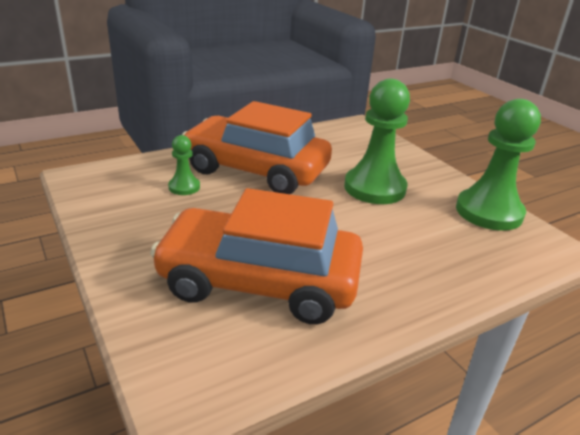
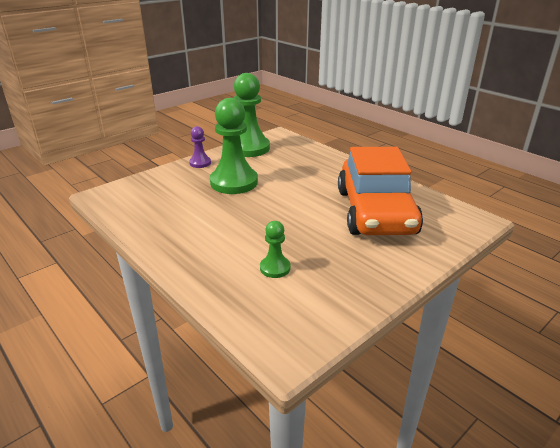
camera: 100 degrees left, 0 degrees up
orange car [182,101,332,194] -> none
none -> purple pawn [189,126,211,168]

